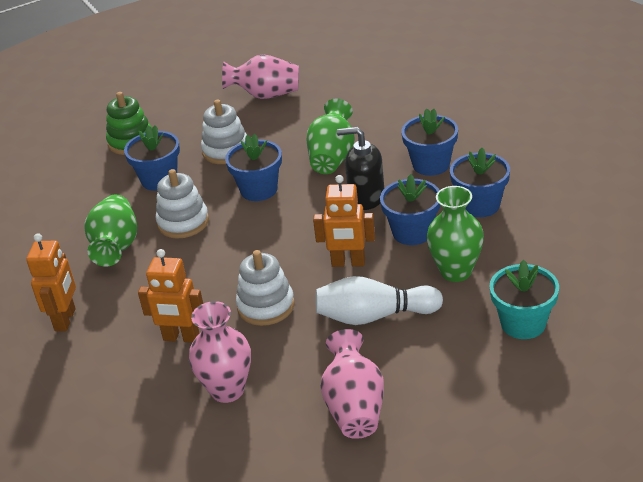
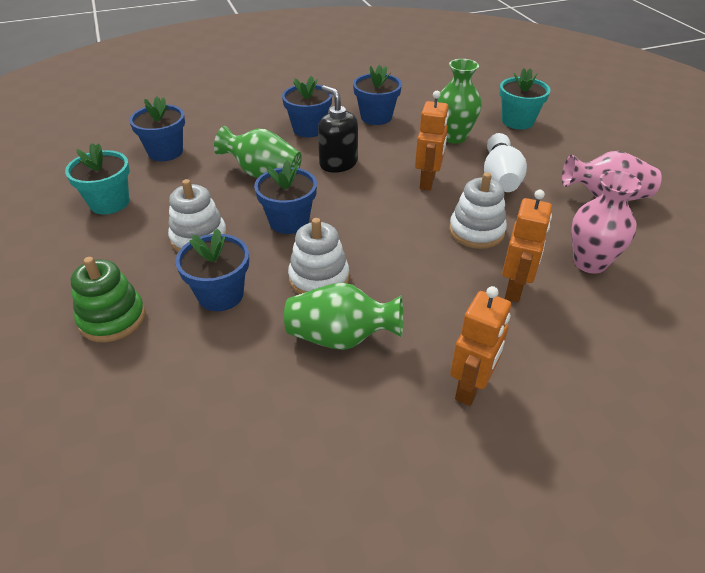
camera: 85 degrees left, 5 degrees up
orange robot [26,233,76,331] -> orange robot turned 105 degrees clockwise [450,286,511,406]
pink vase [222,54,299,99] -> turquoise flower pot [65,143,130,214]
black soap dispenser [337,127,384,210] -> black soap dispenser turned 120 degrees clockwise [318,85,358,173]
blue flower pot [380,174,440,245] -> blue flower pot moved to [129,96,185,161]

